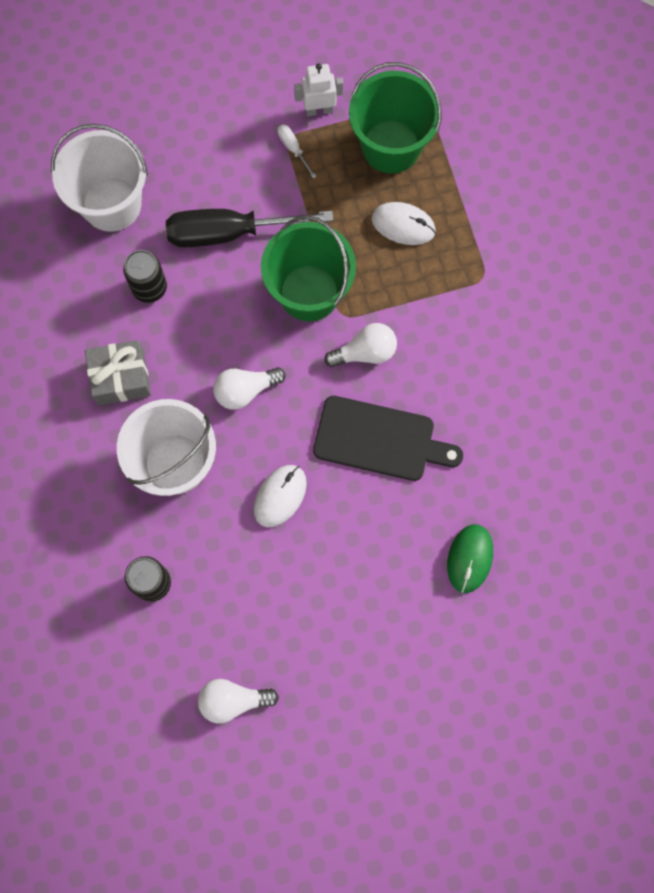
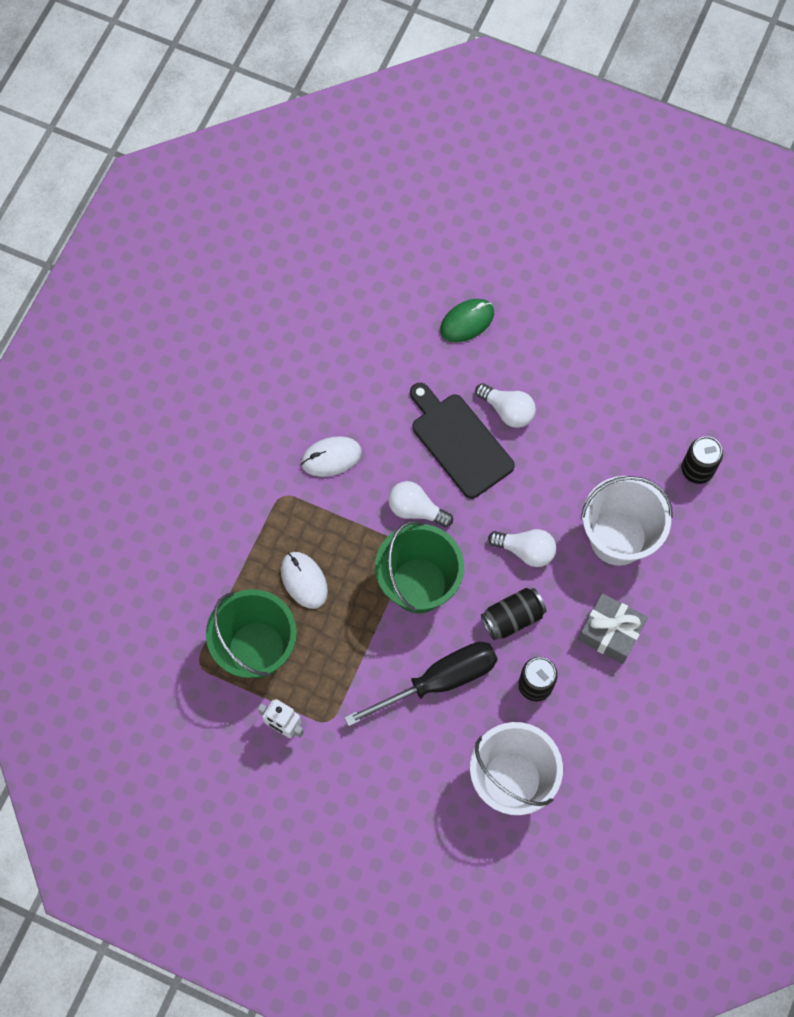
camera: 140 degrees left, 5 degrees down
black screwdriver [166,209,333,247] -> black screwdriver turned 60 degrees counterclockwise [344,642,498,727]
white light bulb [198,679,279,724] -> white light bulb moved to [475,383,536,428]
white mouse [254,465,307,527] -> white mouse moved to [301,436,362,477]
white screwdriver [277,124,317,179] -> none
none -> black can [481,588,546,640]

